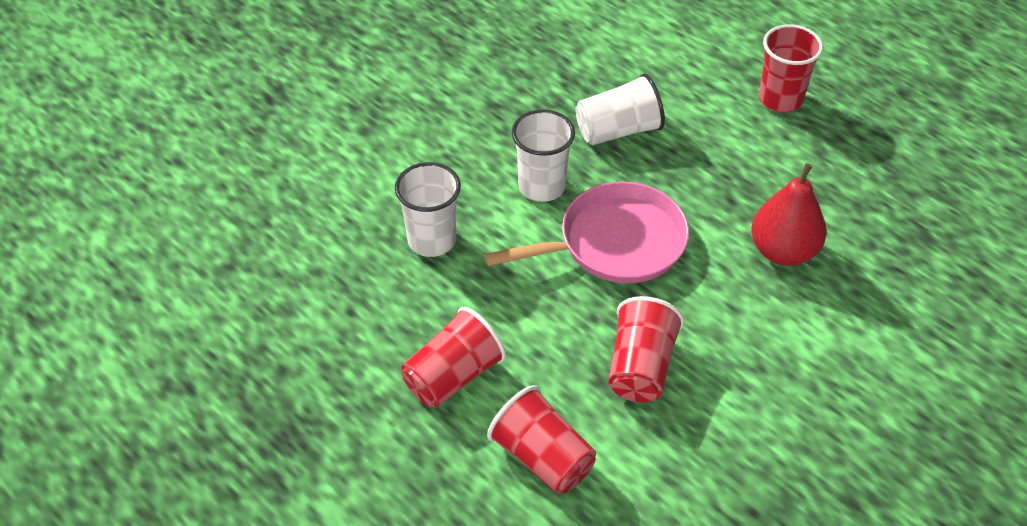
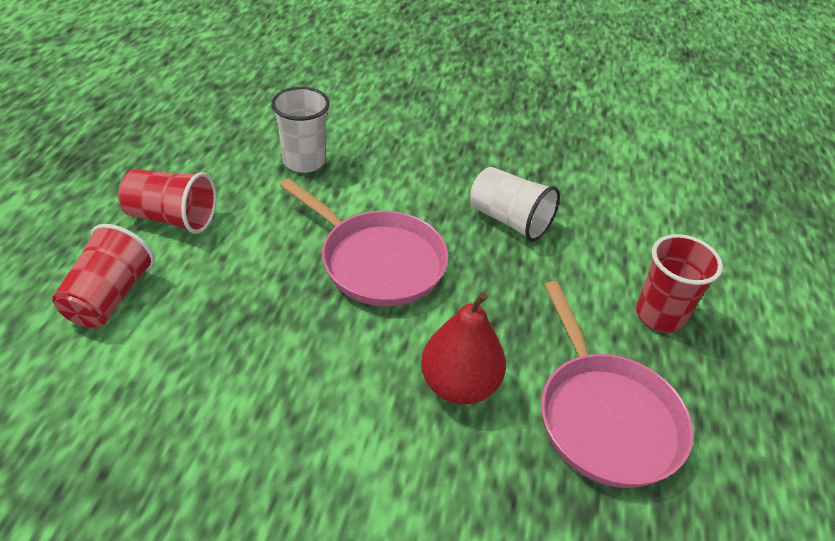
camera: 55 degrees right, 5 degrees down
white cup [512,109,575,202] -> none
red cup [608,296,684,402] -> none
none -> pink pan [541,281,693,488]

